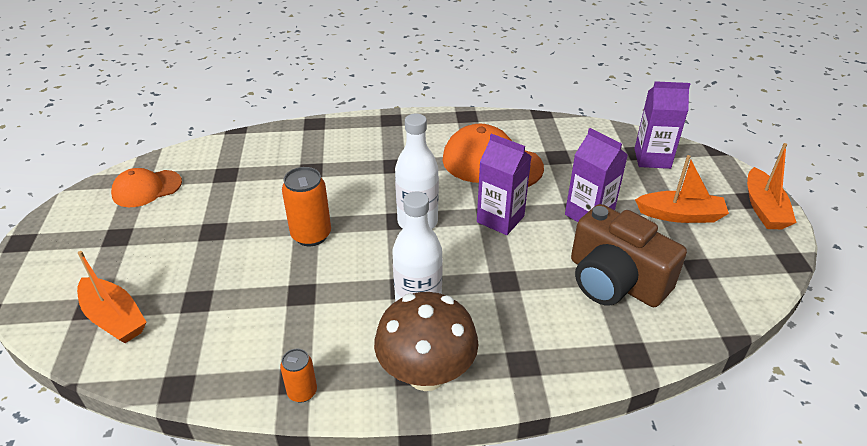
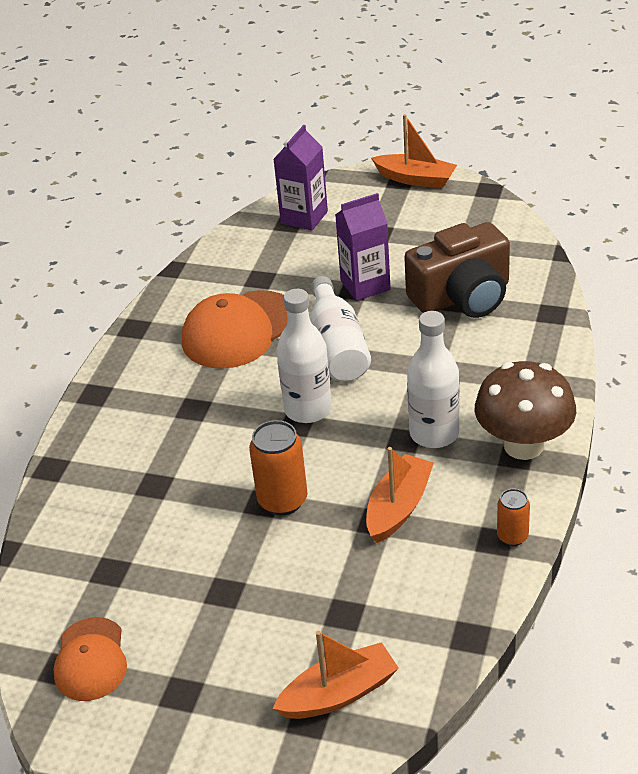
camera: 65 degrees left, 0 degrees up
purple carton [477,134,531,235] -> white bottle [311,276,371,381]
orange boat [635,155,729,223] -> orange boat moved to [366,447,434,543]

